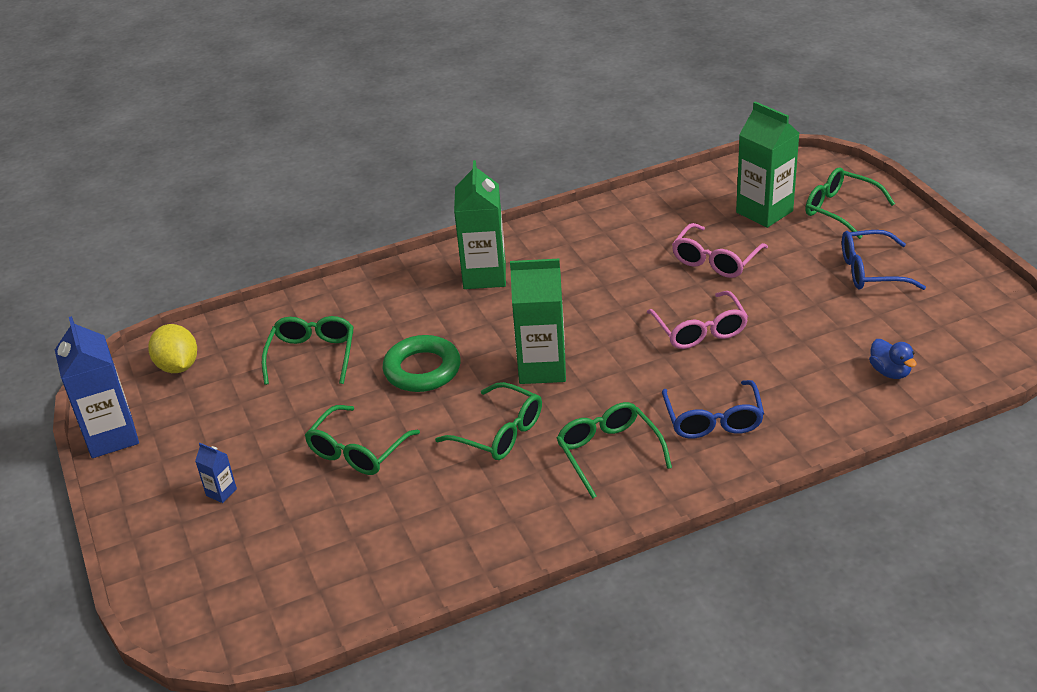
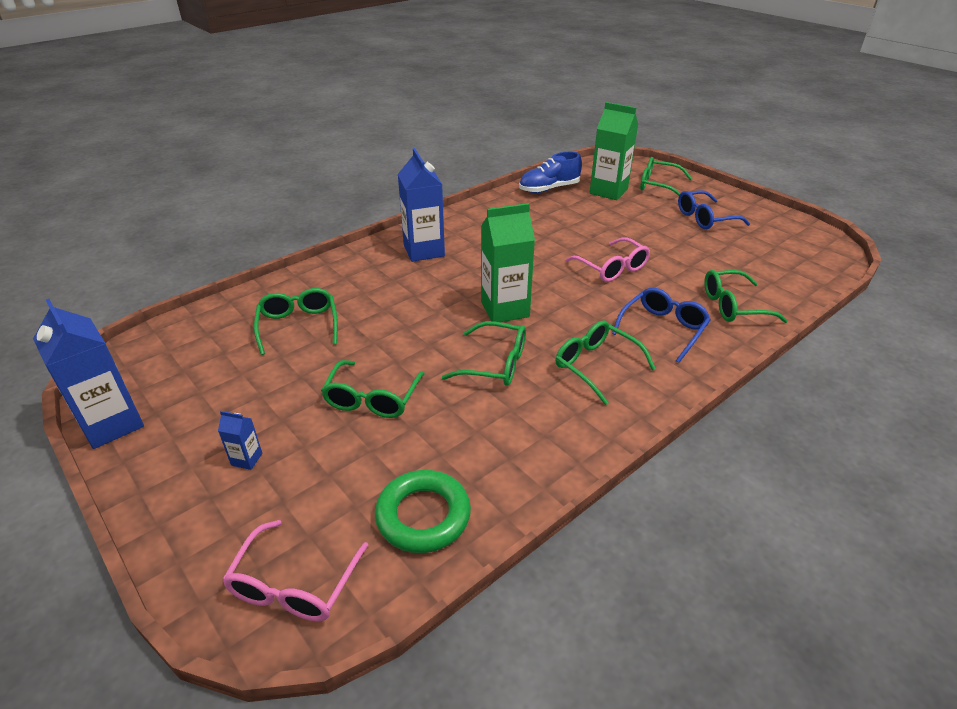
camera: 20 degrees left, 0 degrees up
yellow lemon [148,324,197,373] -> none
green ring [383,335,461,392] -> green ring moved to [375,470,471,553]
green carton [454,160,506,289] -> blue carton [398,148,445,262]
blue glasses [662,380,764,438] -> blue glasses turned 120 degrees counterclockwise [612,288,711,363]
pink glasses [672,223,768,278] -> pink glasses moved to [222,520,369,622]
blue duck [869,339,917,379] -> none
none -> blue shoe [519,152,582,193]
none -> green glasses [704,270,788,323]

